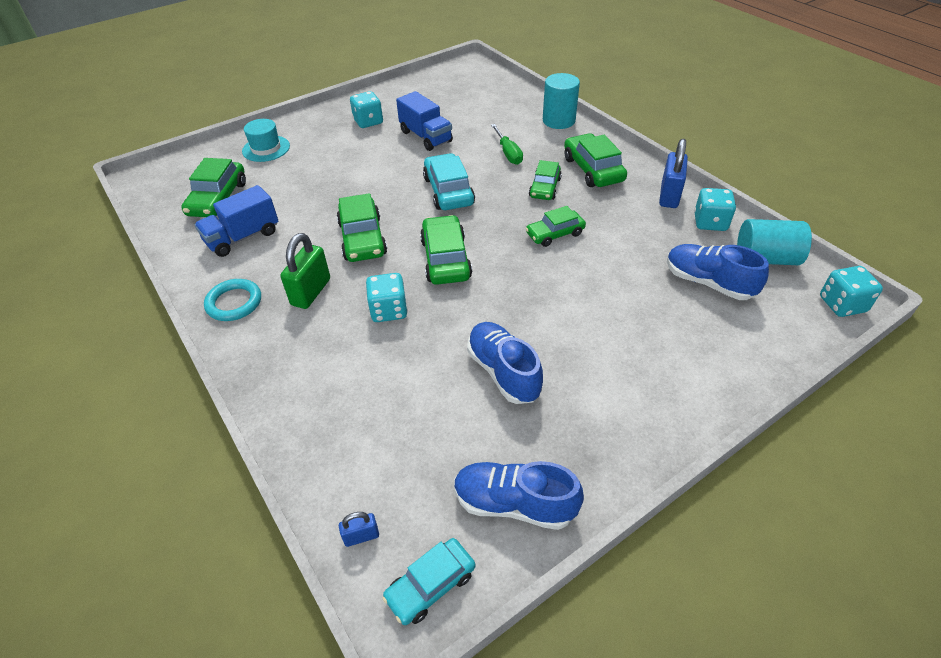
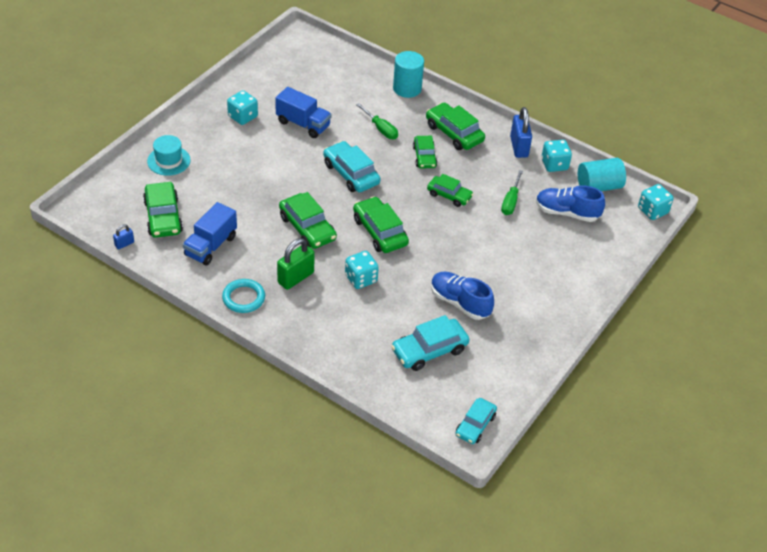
camera: 25 degrees left, 0 degrees up
green padlock [280,233,330,309] -> green padlock turned 45 degrees clockwise [277,238,315,290]
blue padlock [339,512,379,547] -> blue padlock moved to [113,224,134,250]
blue shoe [454,461,584,530] -> none
green car [526,206,586,247] -> green car turned 105 degrees counterclockwise [427,174,473,207]
none -> turquoise car [391,315,469,371]
none -> green screwdriver [501,170,523,215]

